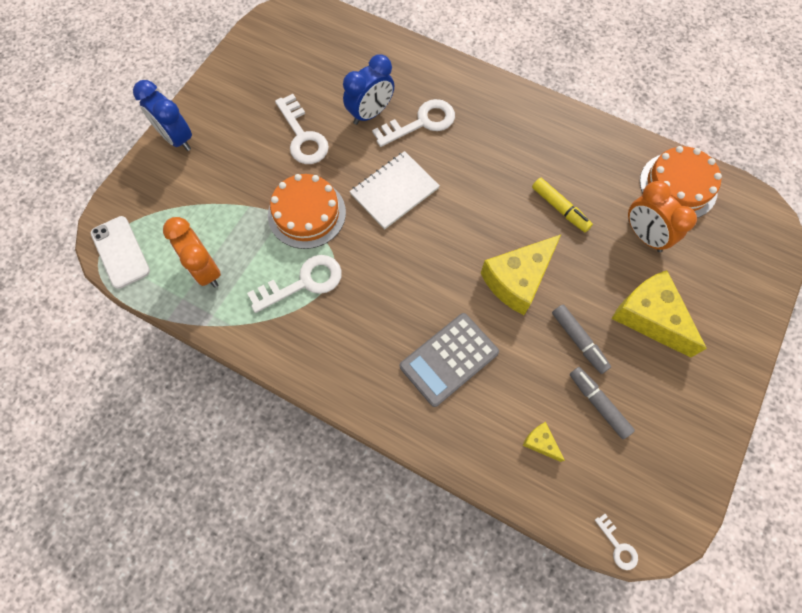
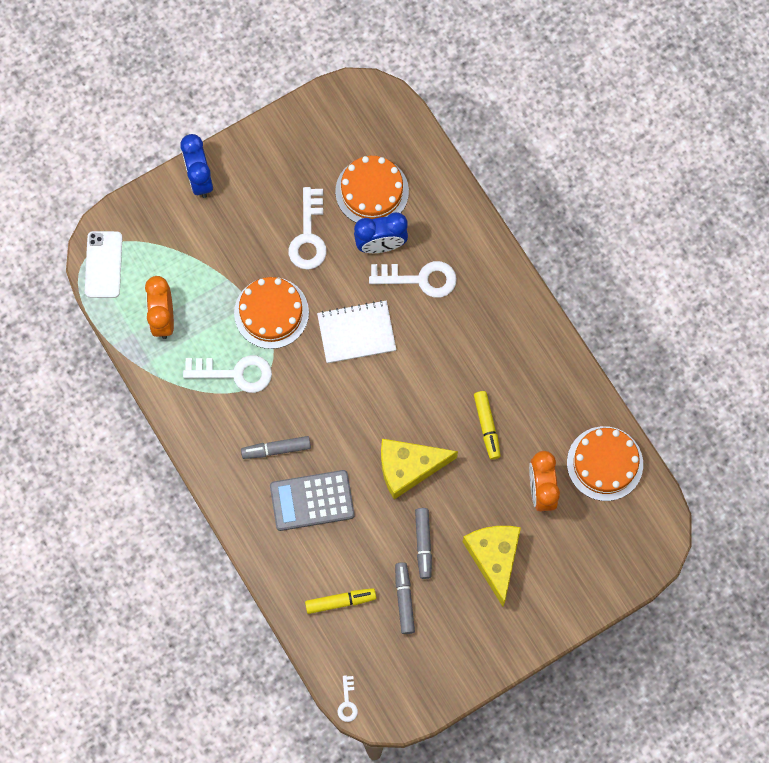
camera: 30 degrees right, 5 degrees up
yellow cheese [522,422,565,462] -> yellow marker [305,588,376,614]
none -> grey marker [241,436,311,459]
none -> orange cake [335,156,409,223]

